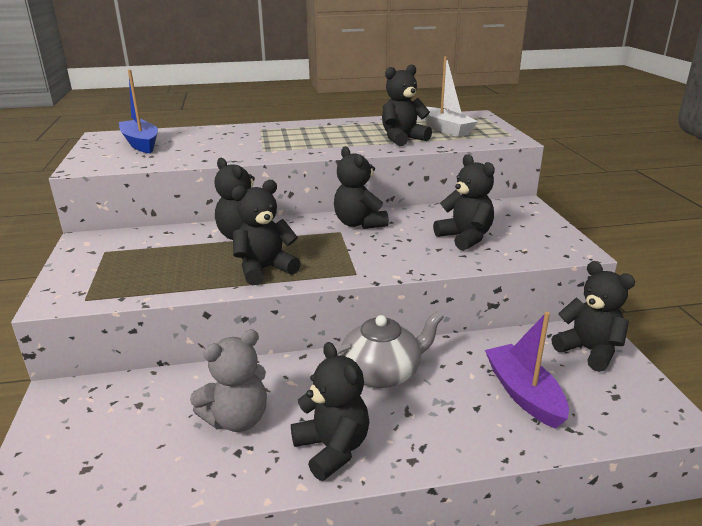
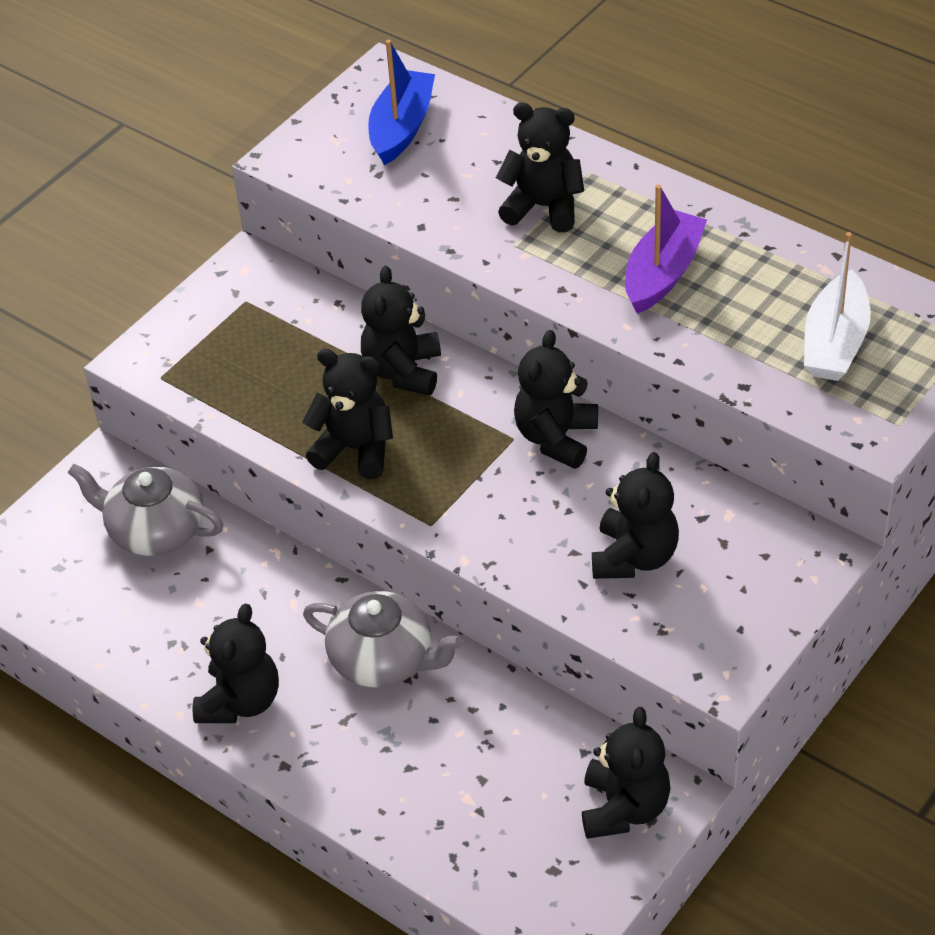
camera: 50 degrees right, 20 degrees up
grey teddy bear [190,329,267,432] -> none
black teddy bear [382,64,432,146] -> black teddy bear moved to [496,103,584,232]
purple boat [485,312,569,429] -> purple boat moved to [625,184,707,314]
none -> grey teapot [67,464,223,556]

